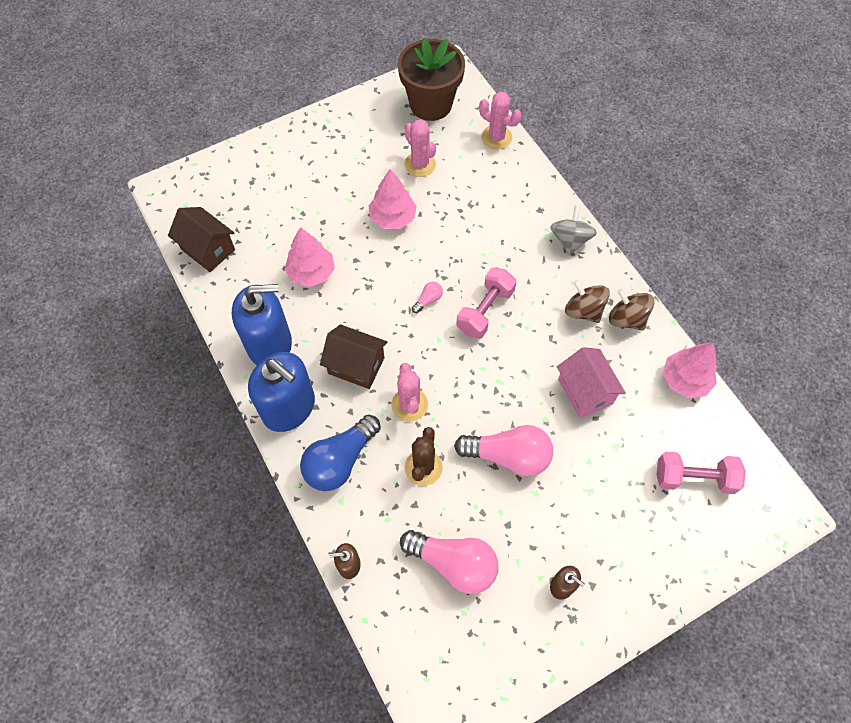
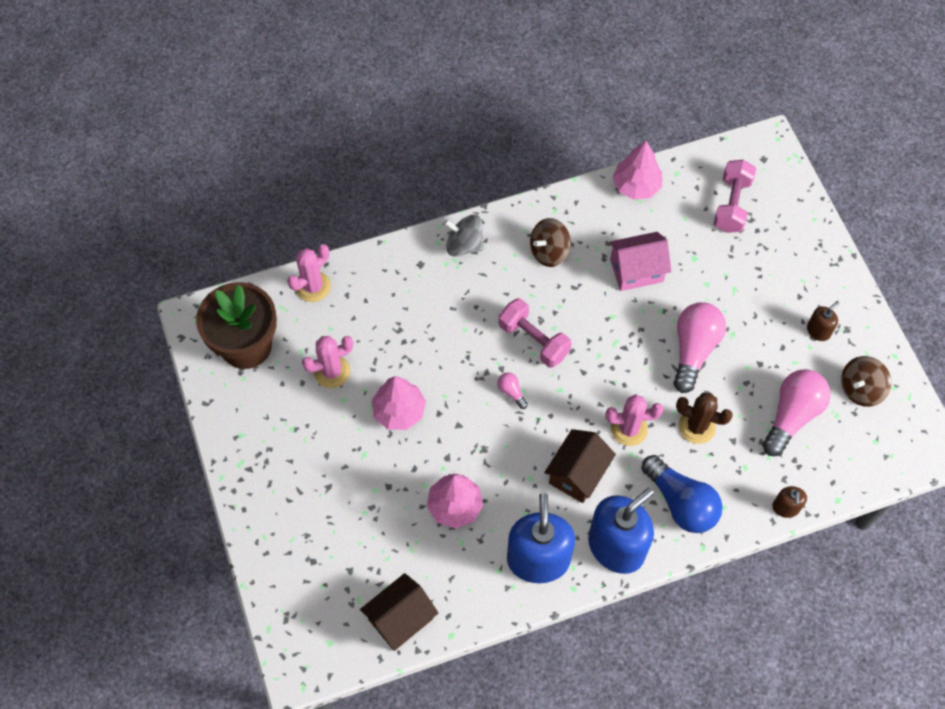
camera: 80 degrees left, 0 degrees up
brown spinning top [609,289,655,331] -> brown spinning top moved to [841,356,891,407]

